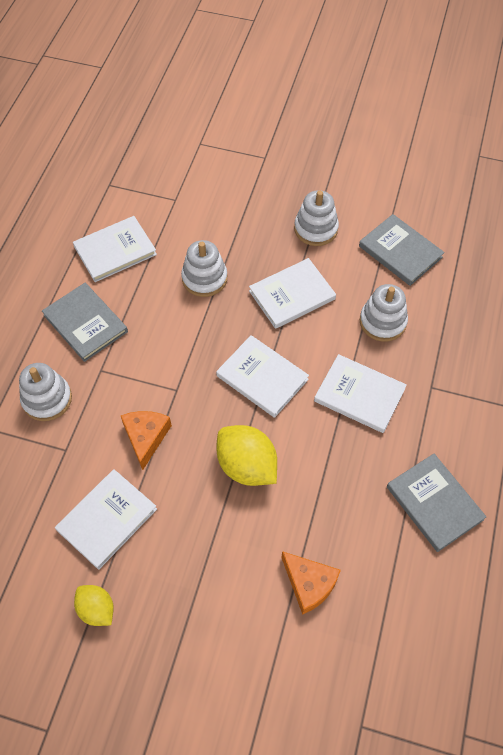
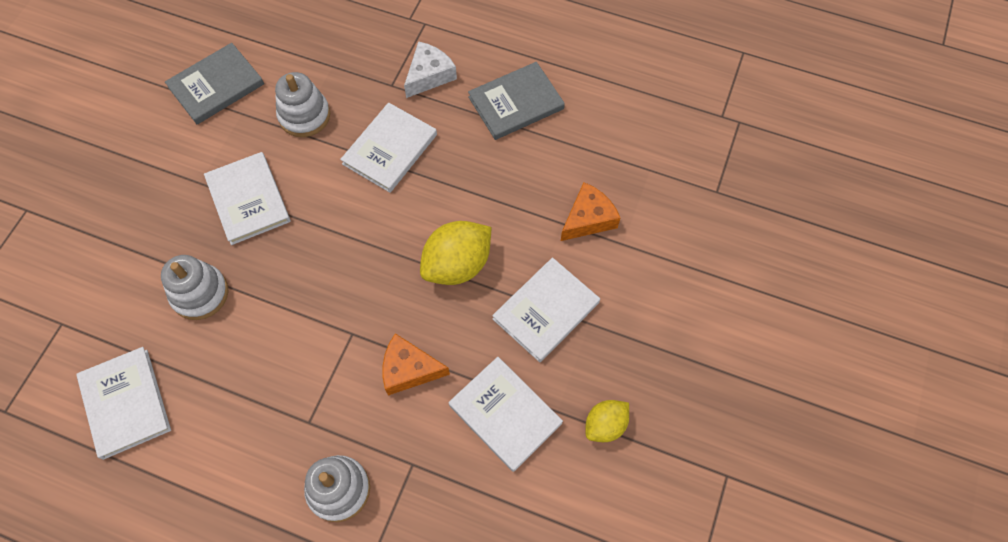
camera: 85 degrees left, 5 degrees up
grey book [42,283,128,362] -> none
white book [216,335,309,418] -> white book moved to [492,257,600,362]
white stacking toy [294,190,339,246] -> none
none -> white cheese [404,41,457,98]

